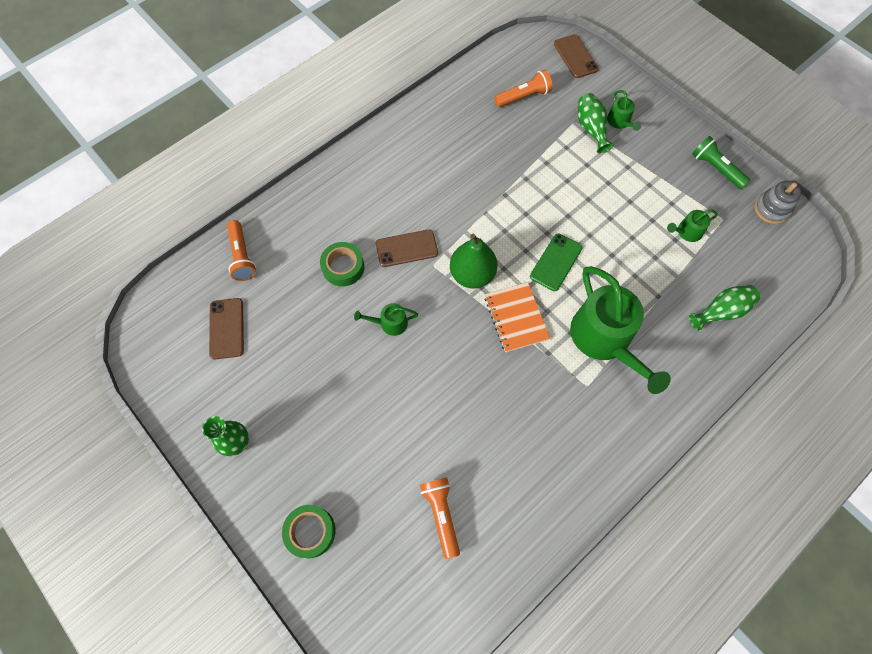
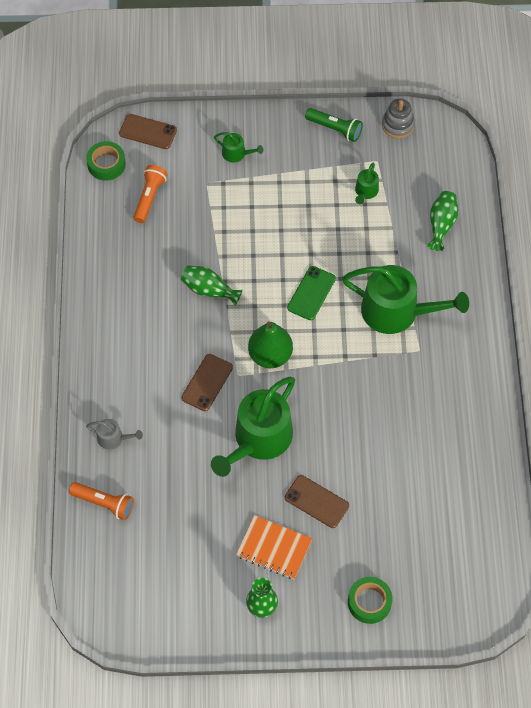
camera: 50 degrees left, 5 degrees down
brown phone [209,298,244,360] -> brown phone moved to [285,475,349,528]
green tape [320,242,364,287] -> green tape moved to [86,141,126,181]
green watering can [354,303,418,336] -> green watering can [211,377,295,477], size x2.25
orange flashlight [420,478,460,559] -> none
orange notebook [485,282,550,352] -> orange notebook moved to [236,515,312,579]
green phone [530,233,583,291] -> green phone turned 45 degrees clockwise [287,266,336,320]
green vase [578,93,614,153] -> green vase moved to [181,265,243,306]
green flashlight [692,136,750,189] -> green flashlight turned 150 degrees counterclockwise [305,108,363,142]
none -> grey watering can [86,419,143,450]

